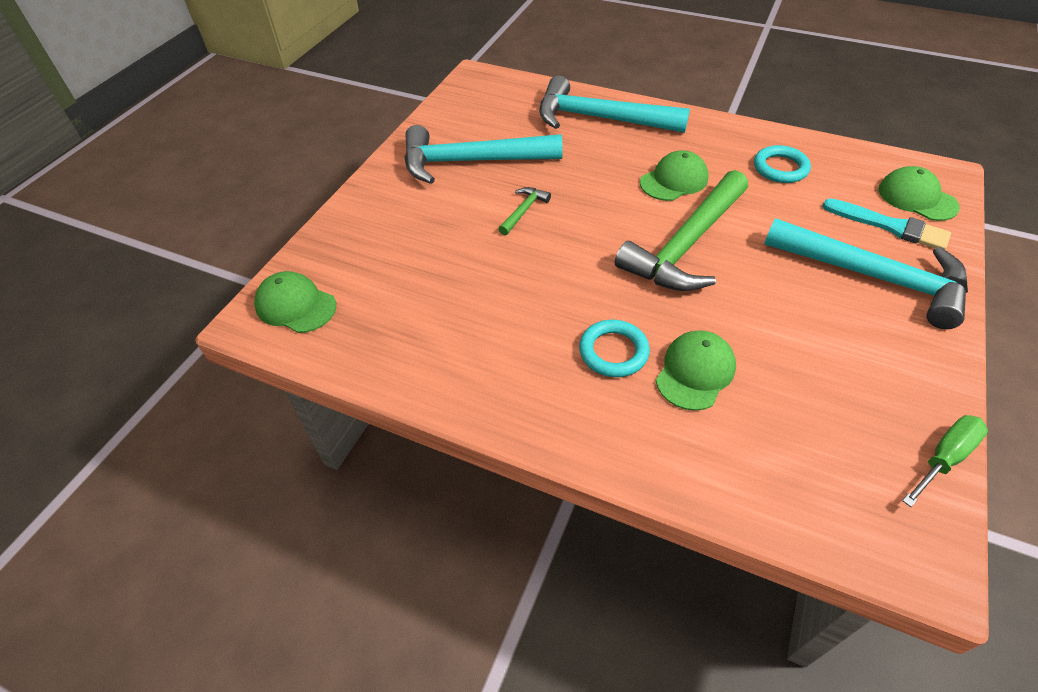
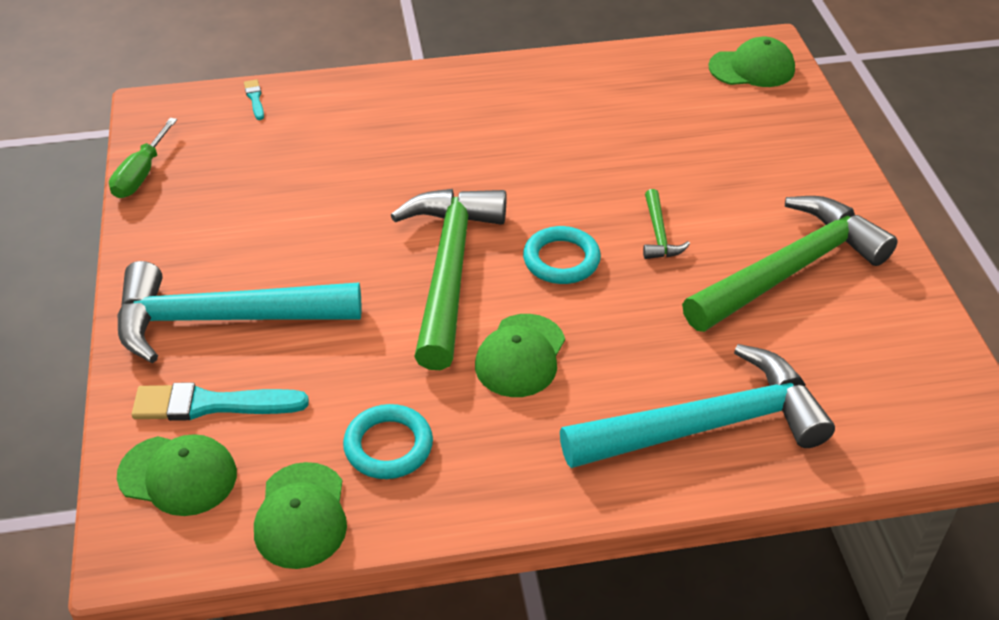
camera: 145 degrees right, 5 degrees down
turquoise hammer [404,125,563,184] -> green hammer [682,196,898,332]
turquoise ring [579,320,650,377] -> turquoise ring moved to [523,226,601,284]
green cap [656,330,736,411] -> green cap moved to [254,462,347,569]
none -> turquoise brush [244,79,264,120]

